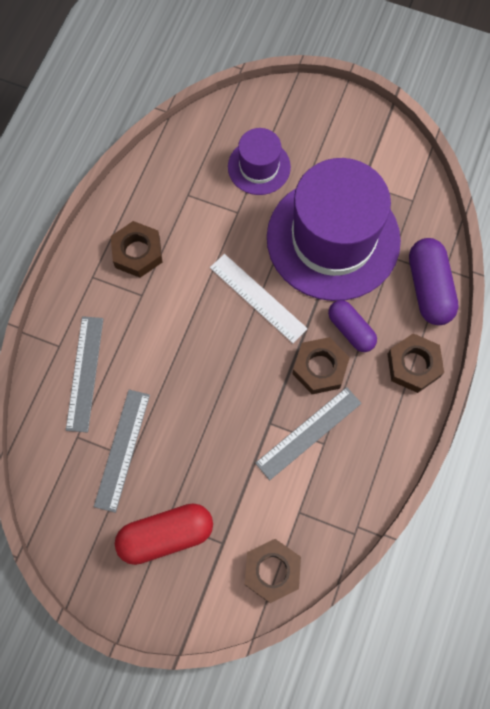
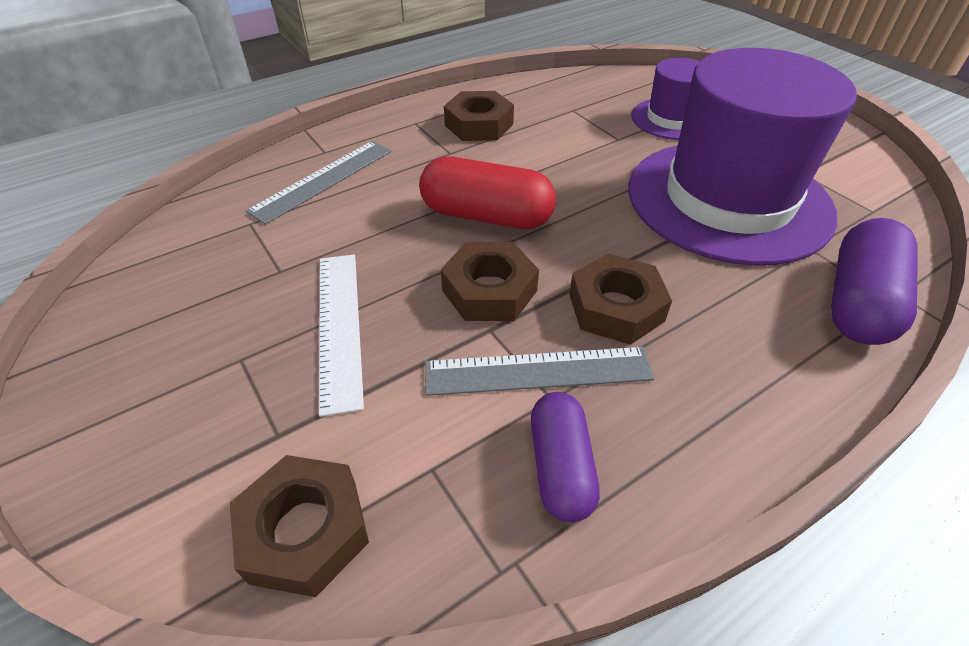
camera: 35 degrees right, 25 degrees down
grey ruler [94,390,150,513] -> none
red capsule [115,503,213,565] -> red capsule moved to [419,157,556,229]
white ruler [210,254,308,343] -> white ruler moved to [319,255,364,417]
purple capsule [328,300,377,352] -> purple capsule moved to [531,392,600,523]
brown nut [388,333,444,393] -> brown nut moved to [441,242,539,321]

